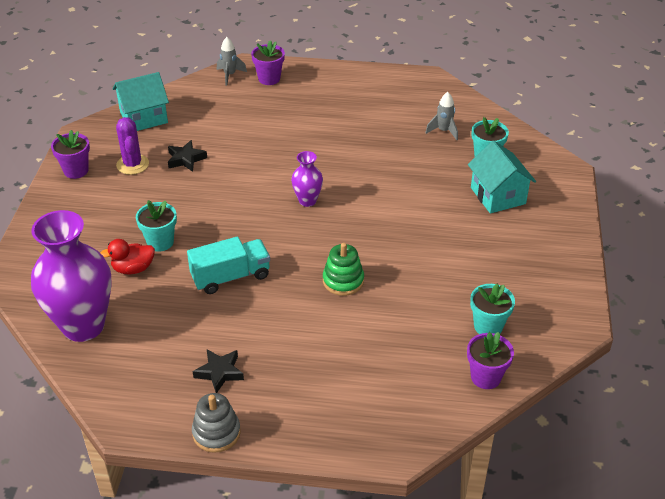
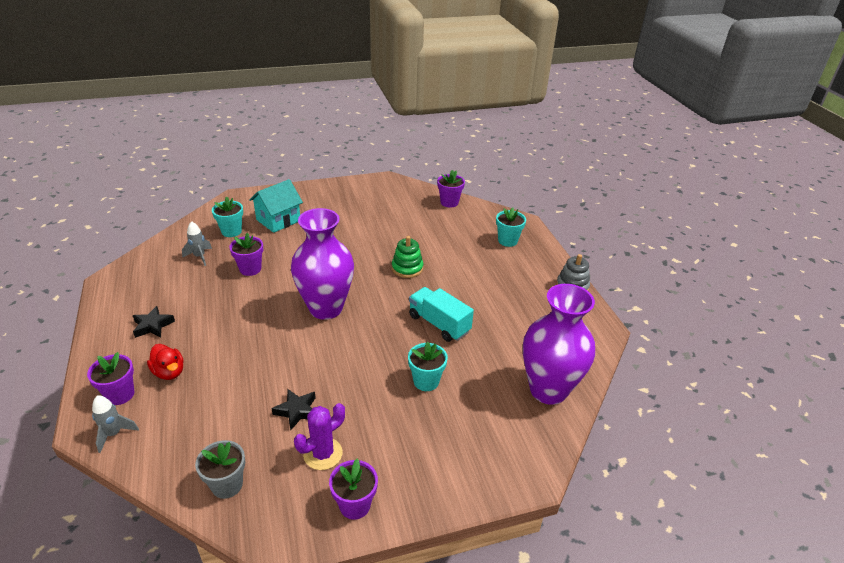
camera: 115 degrees left, 5 degrees down
red duck [100,239,155,274] -> red duck moved to [147,344,184,380]
turquoise house [112,72,169,131] -> grey flower pot [195,440,245,499]
black star [193,349,244,393] -> black star moved to [133,306,175,338]
purple vase [291,151,323,207] -> purple vase [291,208,354,320], size x2.11
turquoise flower pot [470,284,515,334] -> turquoise flower pot moved to [496,207,526,247]
none -> purple flower pot [230,233,263,276]

